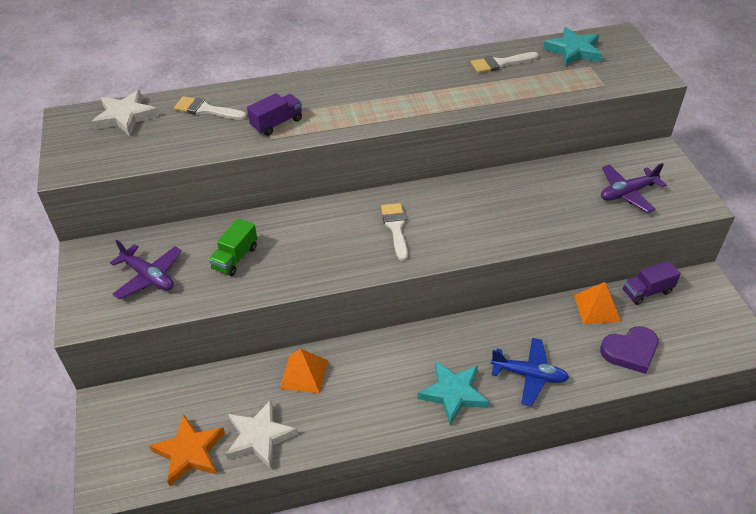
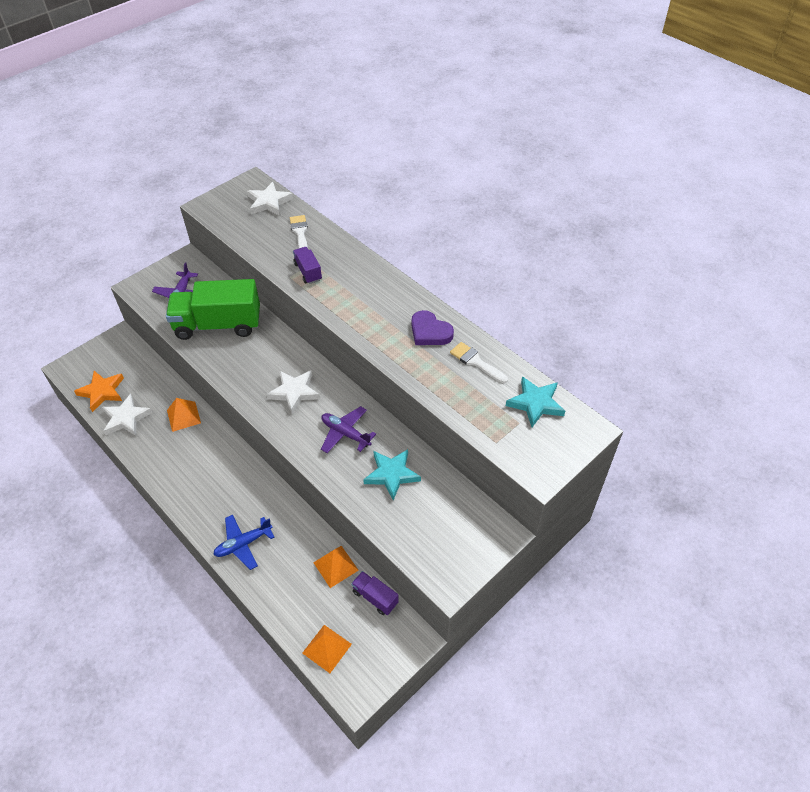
camera: 60 degrees right, 5 degrees up
green truck [209,218,257,276] -> green truck [166,279,260,340], size x2.19
purple truck [247,93,302,136] -> purple truck turned 135 degrees counterclockwise [293,247,322,284]
white brush [381,203,408,261] -> white star [266,370,320,414]
turquoise star [417,361,489,425] -> turquoise star moved to [363,449,421,500]
blue plane [491,338,569,406] -> blue plane turned 75 degrees clockwise [213,515,274,570]
purple heart [600,326,659,374] -> purple heart moved to [411,310,454,345]
purple plane [601,163,666,213] -> purple plane moved to [321,406,376,453]
none -> orange pyramid [302,625,352,673]

